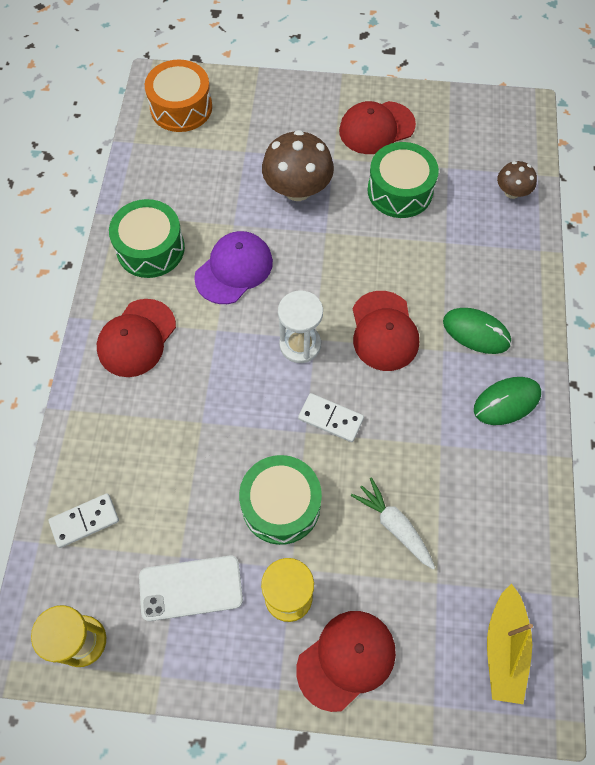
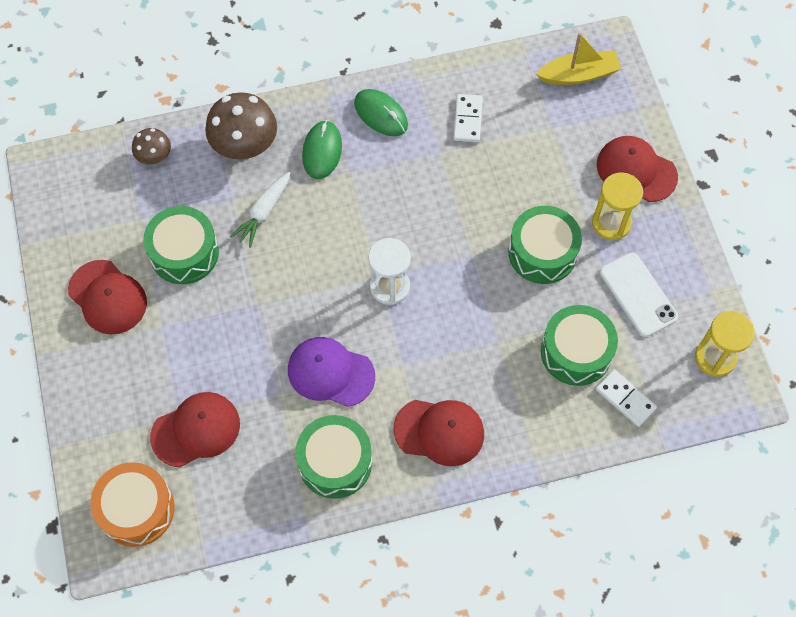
camera: 110 degrees left, 0 degrees up
brown mushroom [262,130,334,201] -> brown mushroom moved to [205,92,277,159]
white domino [298,393,364,442] -> white domino moved to [454,94,483,142]
white carrot [351,477,435,570] -> white carrot moved to [230,172,290,248]
red cap [353,291,419,371] -> red cap moved to [150,392,240,467]
none -> green drum [541,305,618,386]

